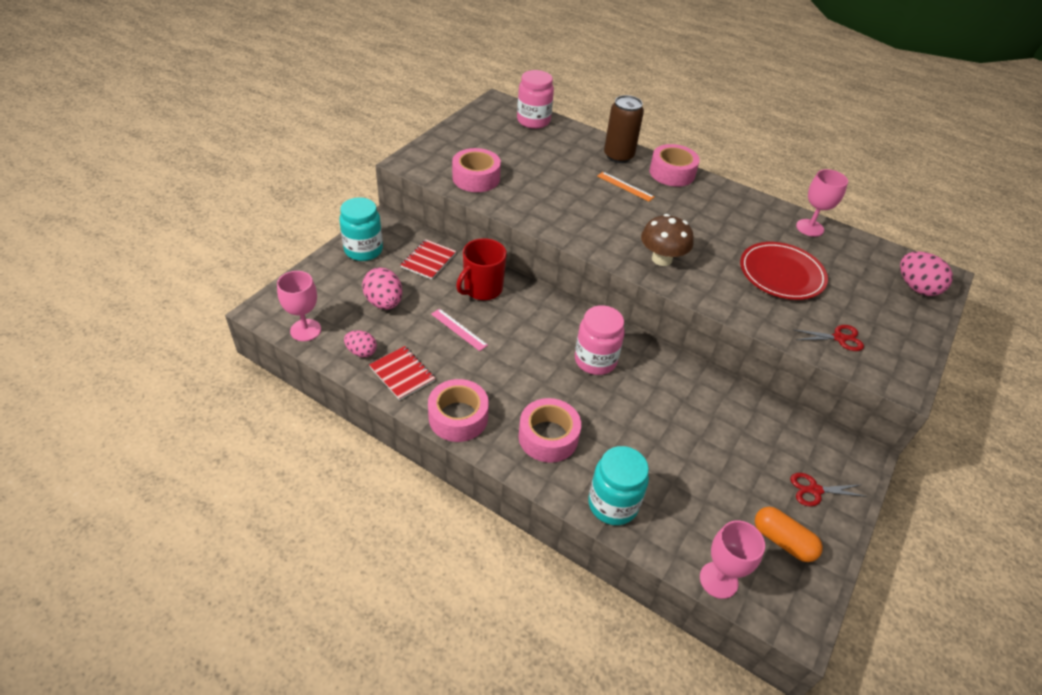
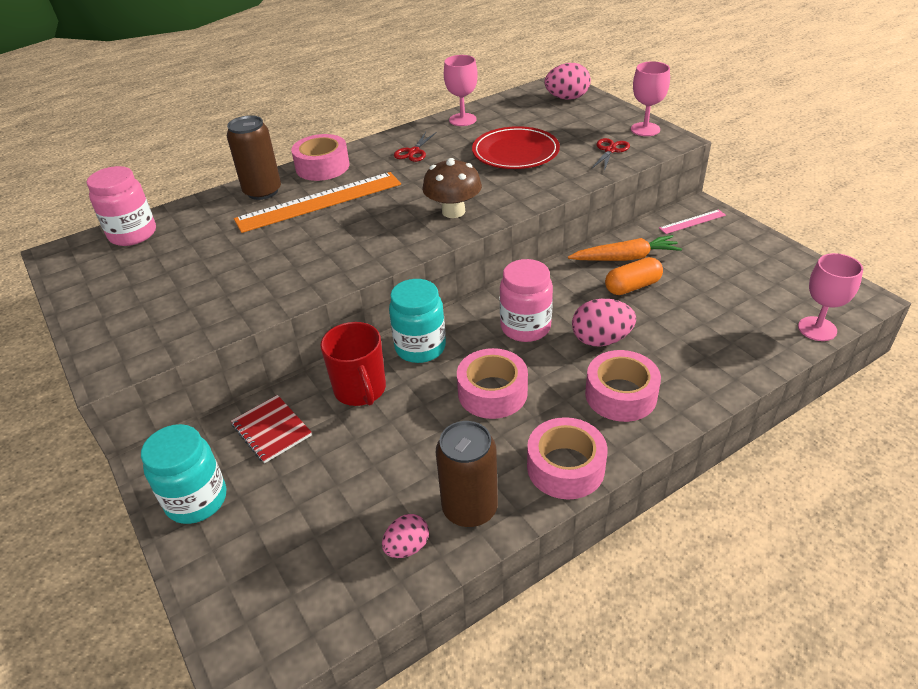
camera: 60 degrees left, 5 degrees down
pink goblet [277,271,321,341] -> pink goblet moved to [631,62,670,136]
pink egg [362,268,402,310] -> pink egg moved to [572,299,636,347]
red notebook [369,346,435,400] -> brown can [436,421,498,527]
pink ruler [431,308,488,351] -> pink ruler moved to [659,209,726,234]
pink tape [452,148,501,192] -> pink tape moved to [457,348,528,419]
turquoise jar [588,446,649,525] -> turquoise jar moved to [389,279,446,363]
orange ruler [597,172,654,201] -> orange ruler [234,172,401,233], size x2.19
orange capsule [755,507,823,562] -> orange capsule moved to [605,257,663,295]
red scissors [790,473,867,506] -> red scissors moved to [394,132,437,162]
none -> orange carrot [568,235,682,261]

